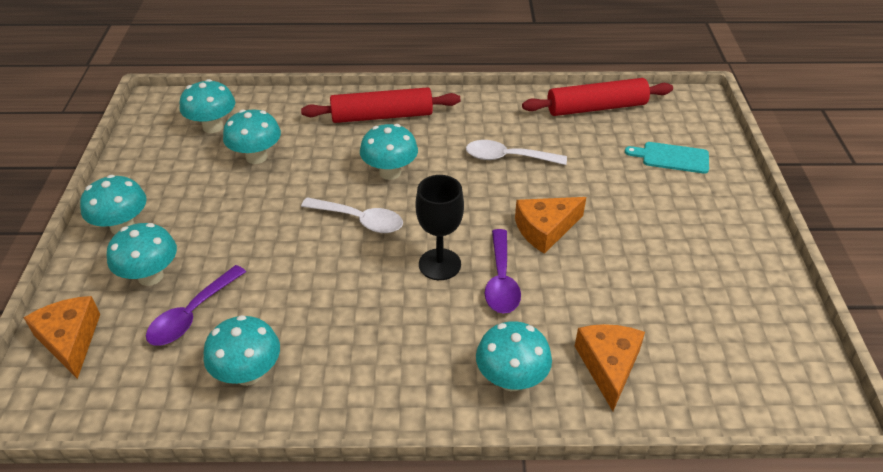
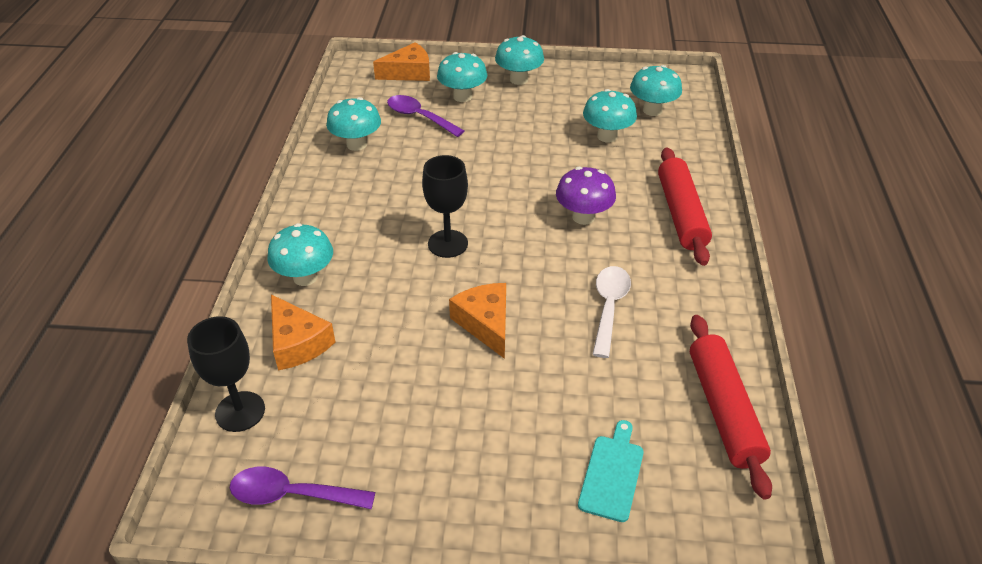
camera: 95 degrees right, 0 degrees up
white spoon [301,197,403,233] -> none
turquoise mushroom [360,124,418,180] -> purple mushroom [556,167,616,225]
purple spoon [485,229,521,313] -> purple spoon moved to [230,467,375,509]
orange cheese [575,324,645,411] -> orange cheese turned 45 degrees clockwise [271,294,335,371]
none -> black goblet [187,316,265,432]

